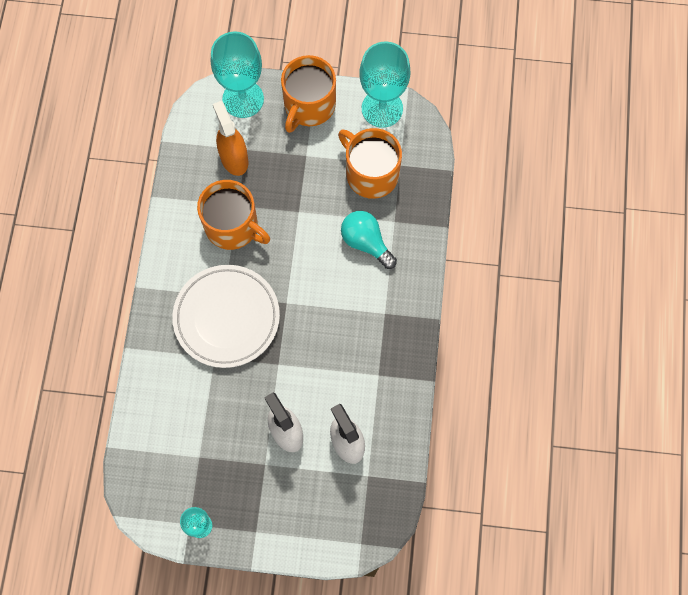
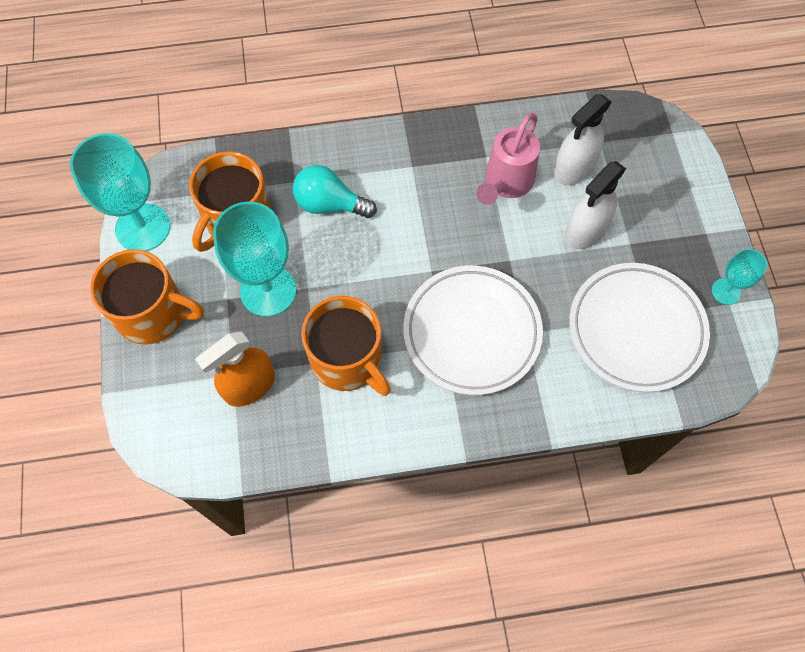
camera: 105 degrees left, 5 degrees down
orange mug [197,180,270,250] -> orange mug turned 120 degrees clockwise [301,296,391,396]
turquoise goblet [211,31,264,118] -> turquoise goblet moved to [213,202,296,317]
turquoise light bulb [341,211,397,269] -> turquoise light bulb turned 75 degrees clockwise [293,165,377,218]
none -> pink watering can [476,113,540,205]
none -> white plate [569,263,710,392]

